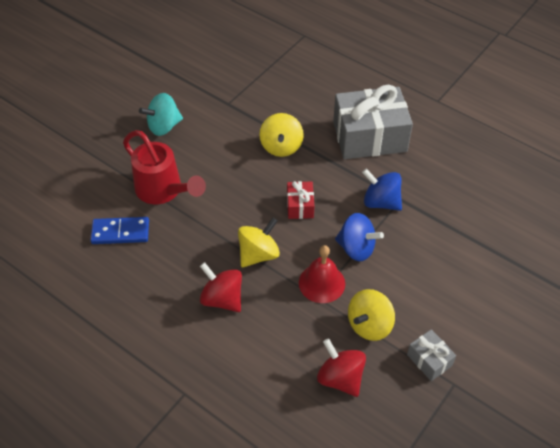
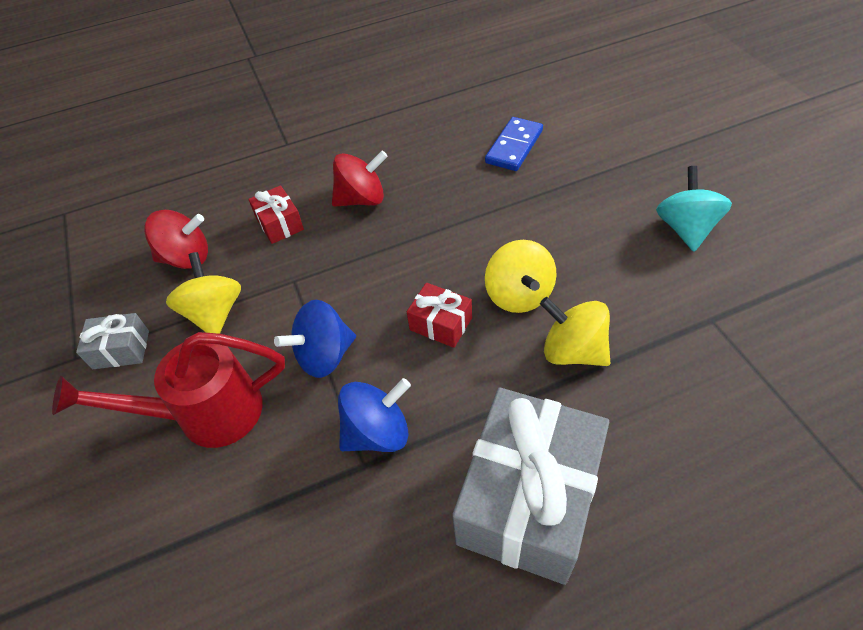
camera: 125 degrees right, 0 degrees up
red watering can [123,130,206,204] -> red watering can moved to [52,332,285,448]
yellow spinning top [238,218,280,267] -> yellow spinning top moved to [485,240,557,313]
red bell [299,245,345,303] -> none
none -> red gift [248,185,304,244]

